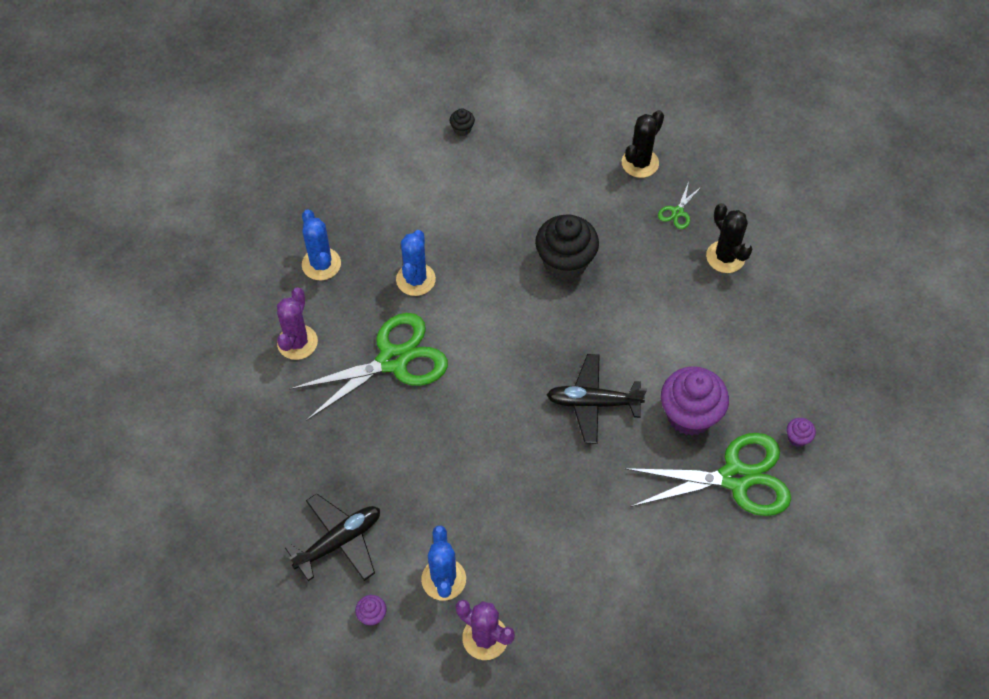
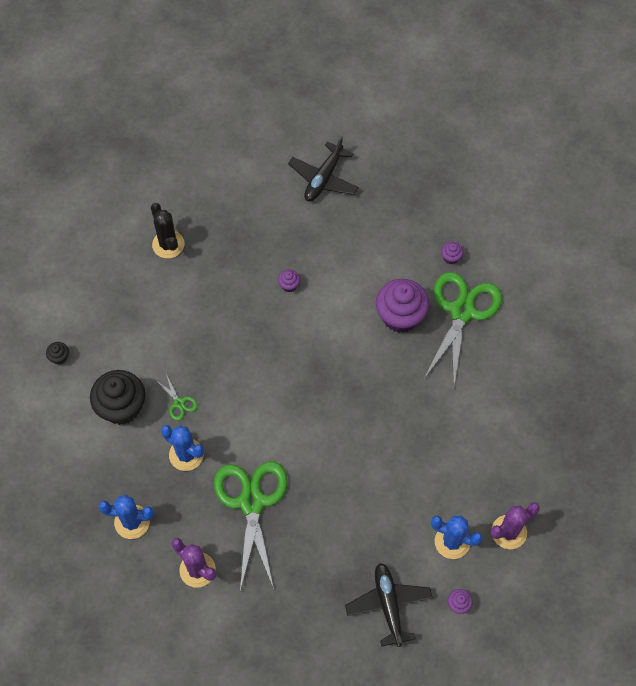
camera: 65 degrees left, 5 degrees up
black cupcake [535,214,599,280] -> black cupcake moved to [90,370,145,425]
black plane [547,354,647,444] -> black plane moved to [288,136,359,202]
green scissors [658,182,702,229] -> green scissors moved to [156,374,198,421]
black cactus [706,203,752,273] -> none
none -> purple cupcake [278,270,300,292]

